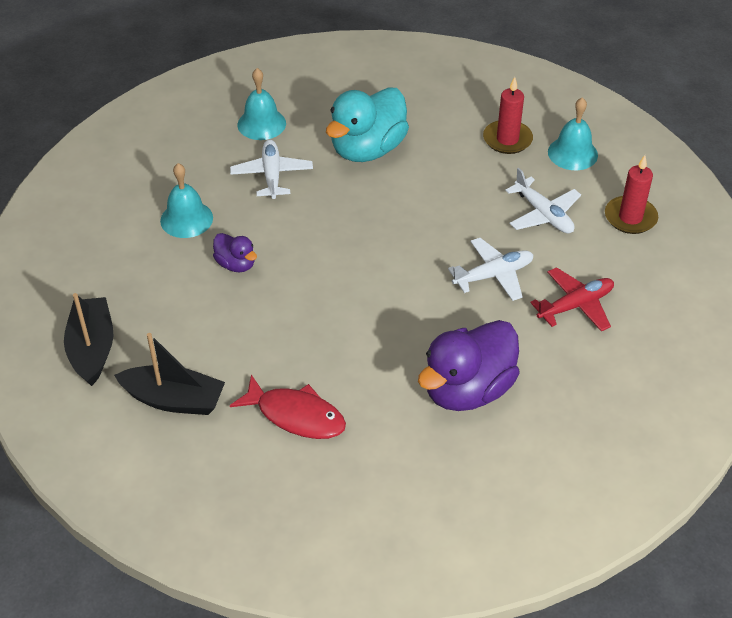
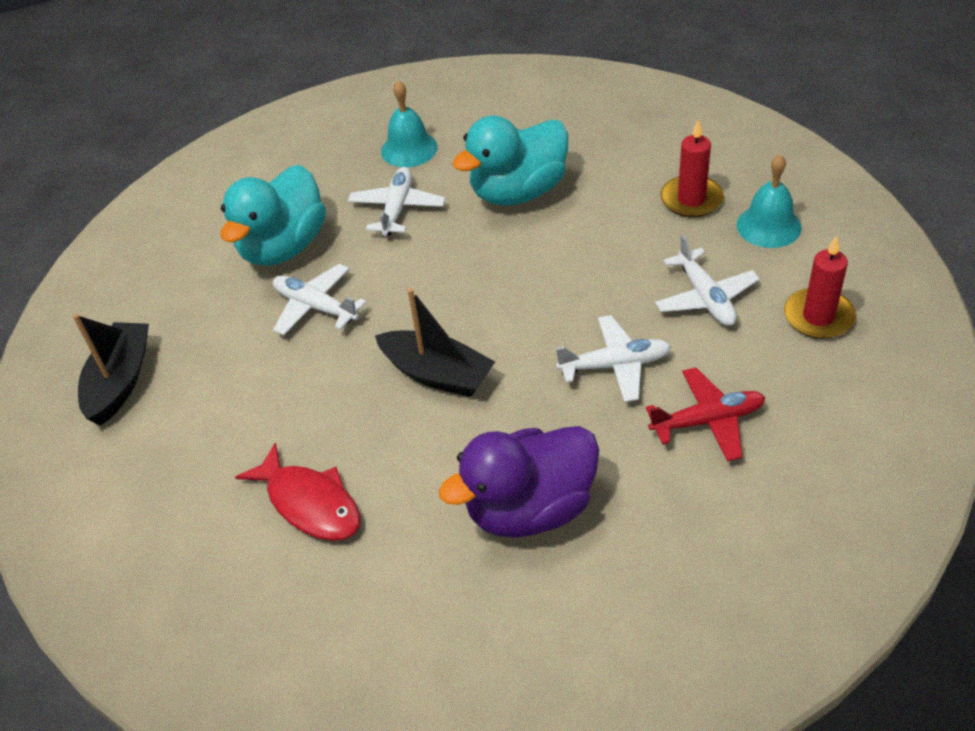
camera: 20 degrees right, 0 degrees up
black boat [114,333,225,415] -> black boat moved to [375,288,495,397]
turquoise bell [160,163,213,238] -> turquoise duck [220,165,326,266]
purple duck [213,233,257,272] -> white plane [273,264,367,336]

